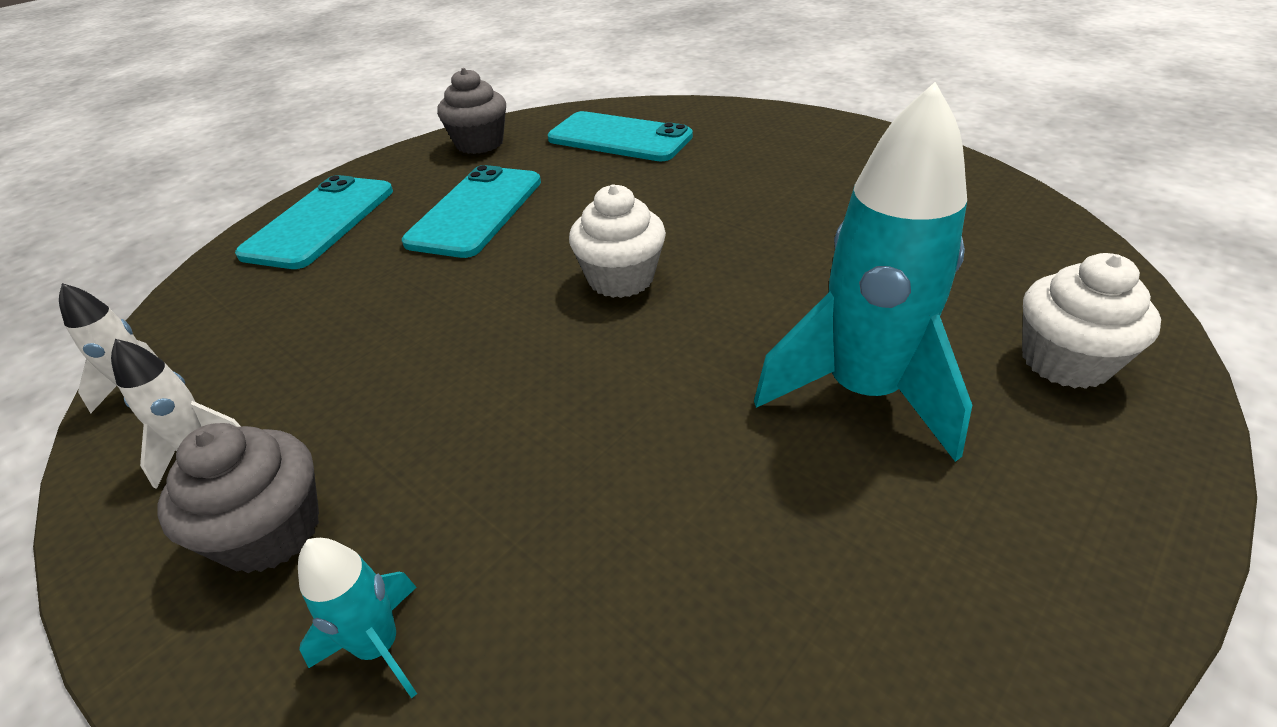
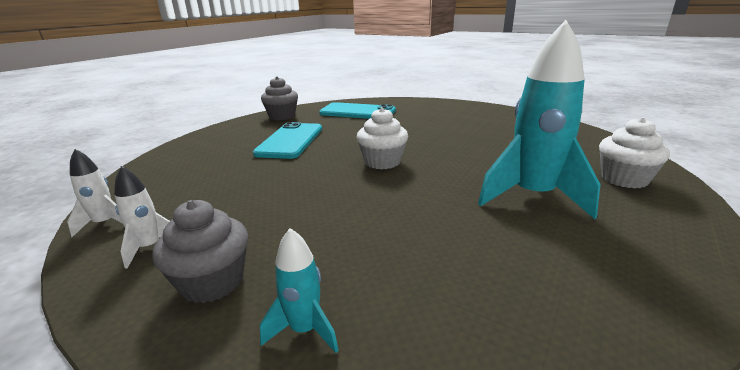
camera: 10 degrees left, 15 degrees down
turquoise phone [235,175,393,269] -> none

